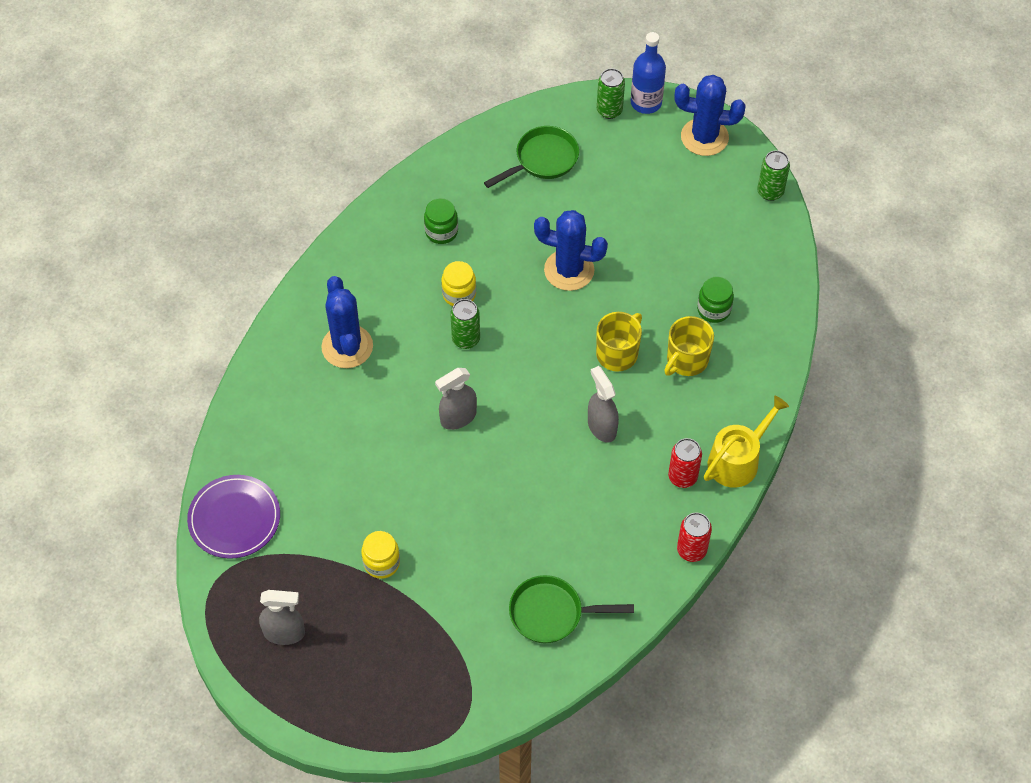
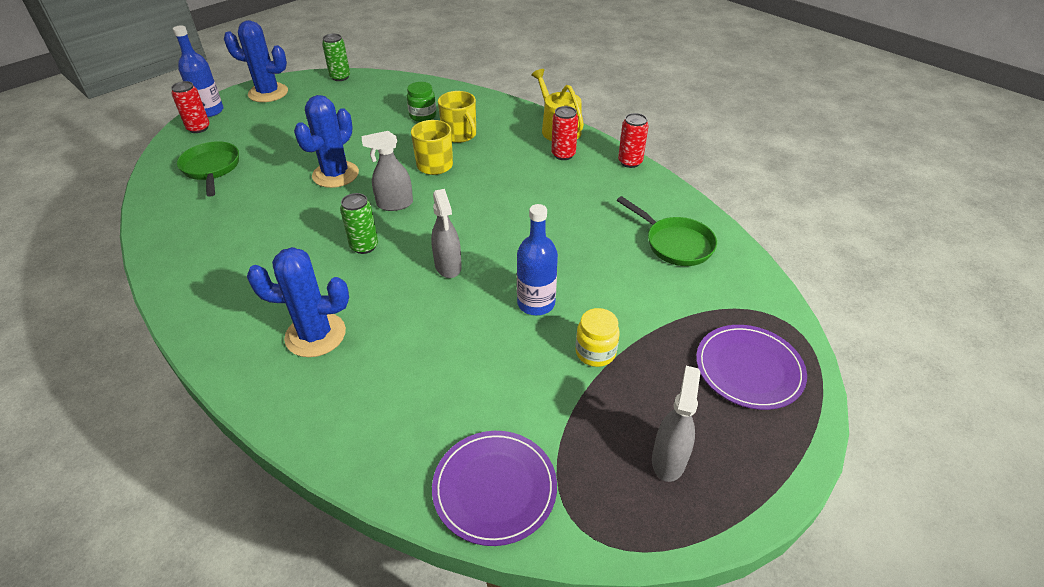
camera: 75 degrees left, 15 degrees down
green jar [424,198,458,244] -> none
yellow jar [441,261,476,306] -> none
green pan [509,575,634,643] -> green pan turned 60 degrees counterclockwise [617,196,717,266]
grey spray bottle [588,366,619,442] -> grey spray bottle moved to [362,131,413,211]
green can [597,68,625,119] -> red can [171,81,210,133]
blue cactus [674,75,746,156] -> blue cactus turned 75 degrees clockwise [224,20,288,102]
none -> blue bottle [517,204,558,315]
none -> purple plate [696,325,807,410]

